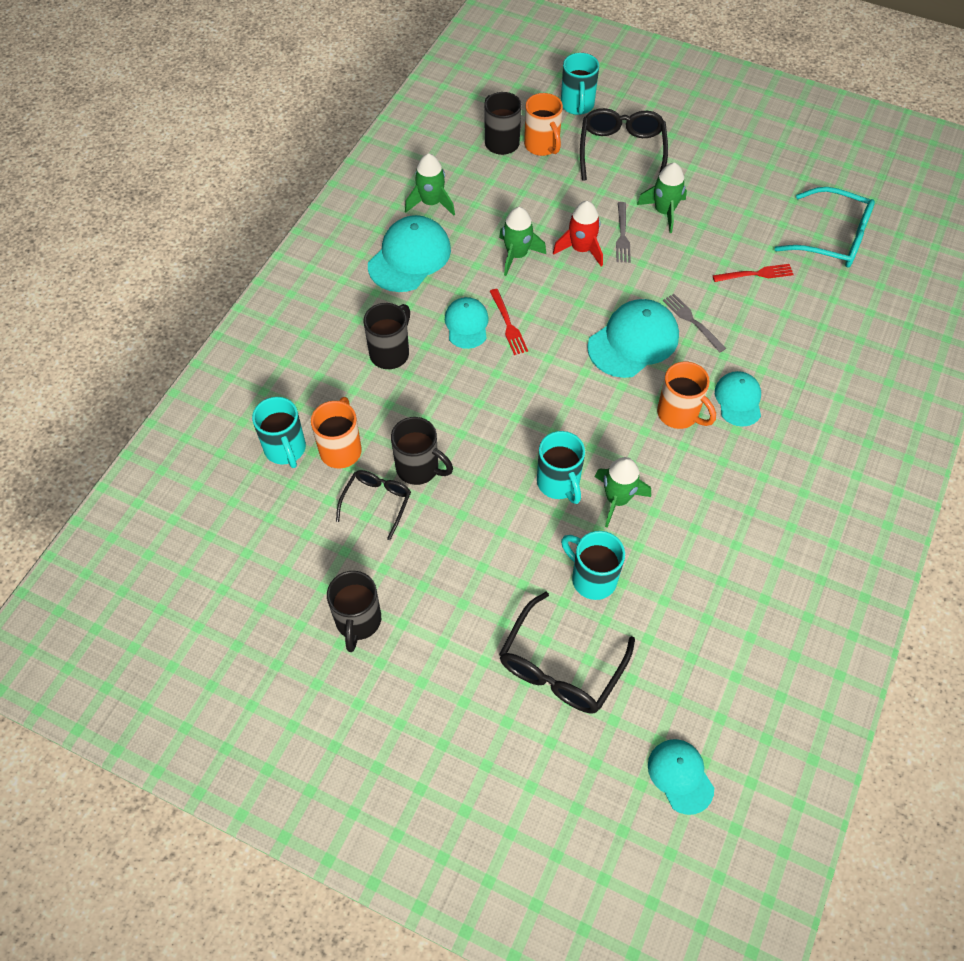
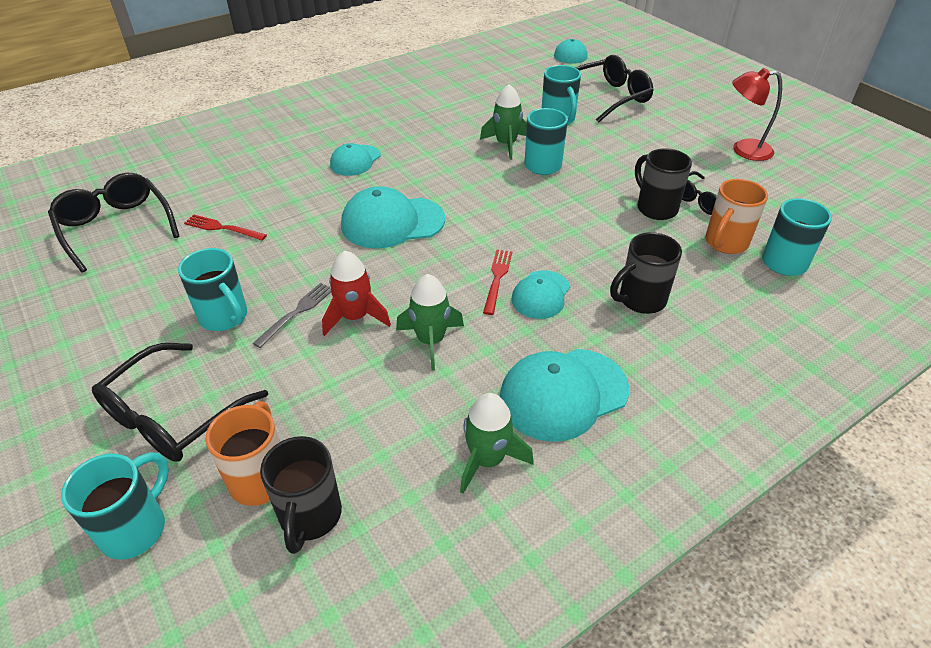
camera: 150 degrees left, 15 degrees down
black mug [327,571,381,652] -> red lamp [732,68,782,161]
green rocket [637,163,687,233] -> turquoise mug [178,248,247,331]
orange mug [657,362,716,429] -> none
grey fork [663,294,726,352] -> none
turquoise glasses [775,187,875,268] -> black glasses [48,173,180,273]

